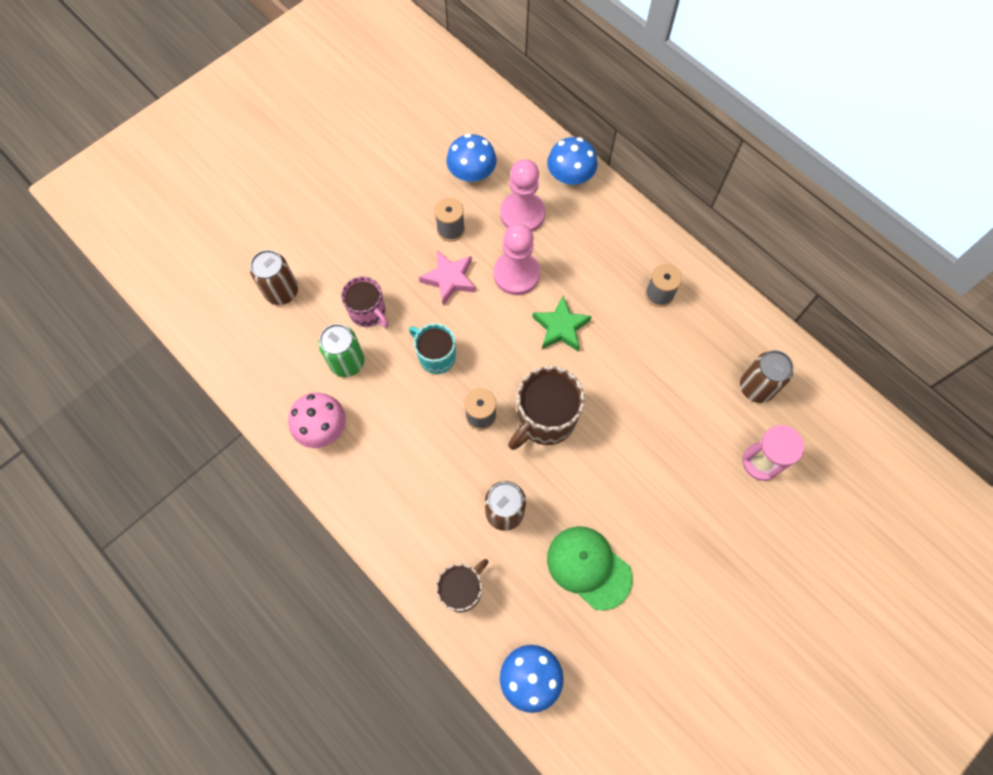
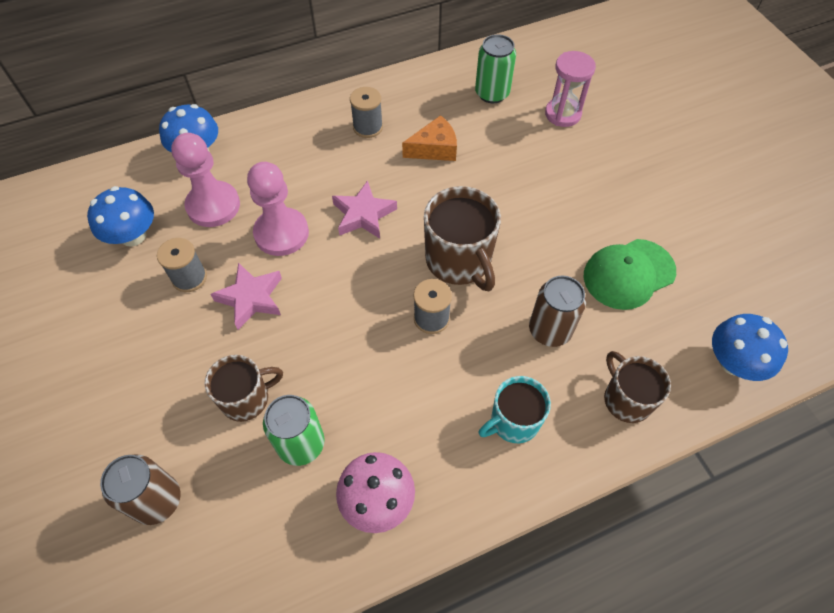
camera: 70 degrees left, 10 degrees down
pink mug [341,276,389,328] -> brown mug [204,355,283,422]
turquoise mug [409,323,456,374] -> turquoise mug moved to [479,376,551,443]
green star [532,296,592,351] -> pink star [332,180,397,239]
brown can [740,350,793,403] -> green can [475,34,516,103]
none -> orange cheese [402,115,457,161]

